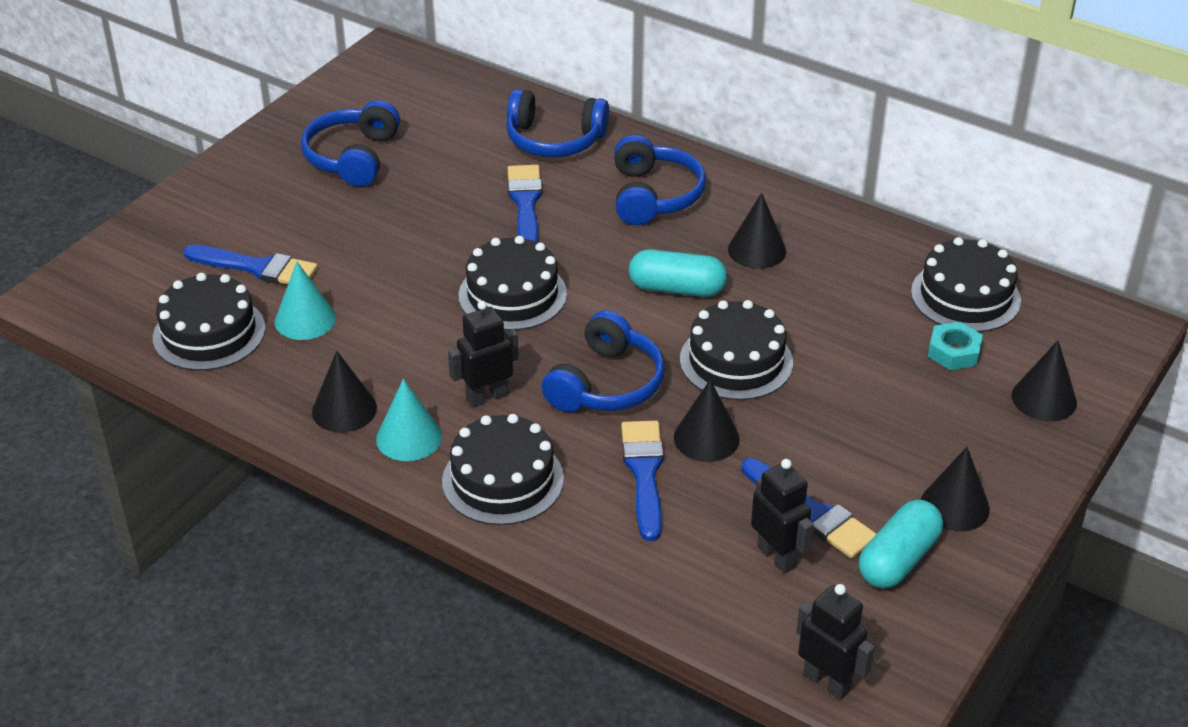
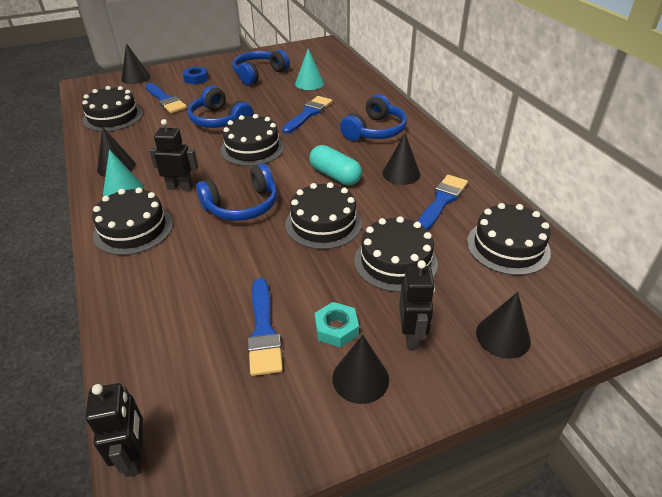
camera: 35 degrees right, 0 degrees up
turquoise cone [275,262,336,340] -> turquoise cone moved to [295,48,324,90]
blue headphones [506,89,609,157] -> blue headphones moved to [187,86,253,128]
blue brush [621,421,664,541] -> blue brush moved to [417,175,468,230]
black cone [674,379,740,462] -> black cone moved to [121,43,150,84]
black robot [751,459,814,574] -> black robot moved to [399,260,435,349]
turquoise capsule [859,500,943,589] -> none
turquoise nut [928,322,983,370] -> turquoise nut moved to [315,302,359,347]
none -> blue nut [183,66,208,85]
none -> black cake [354,216,438,292]

